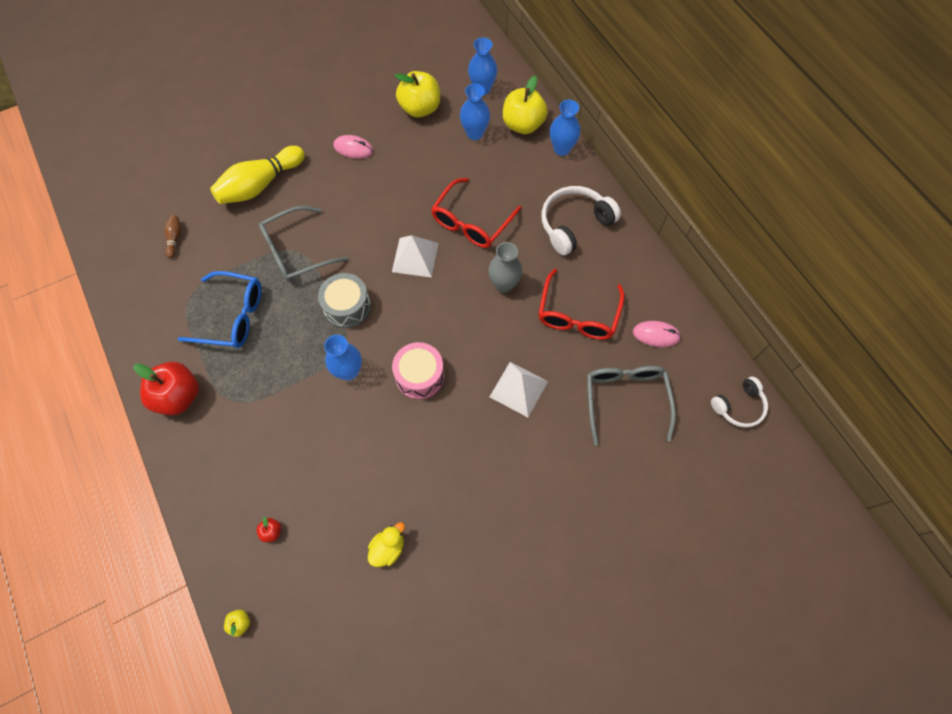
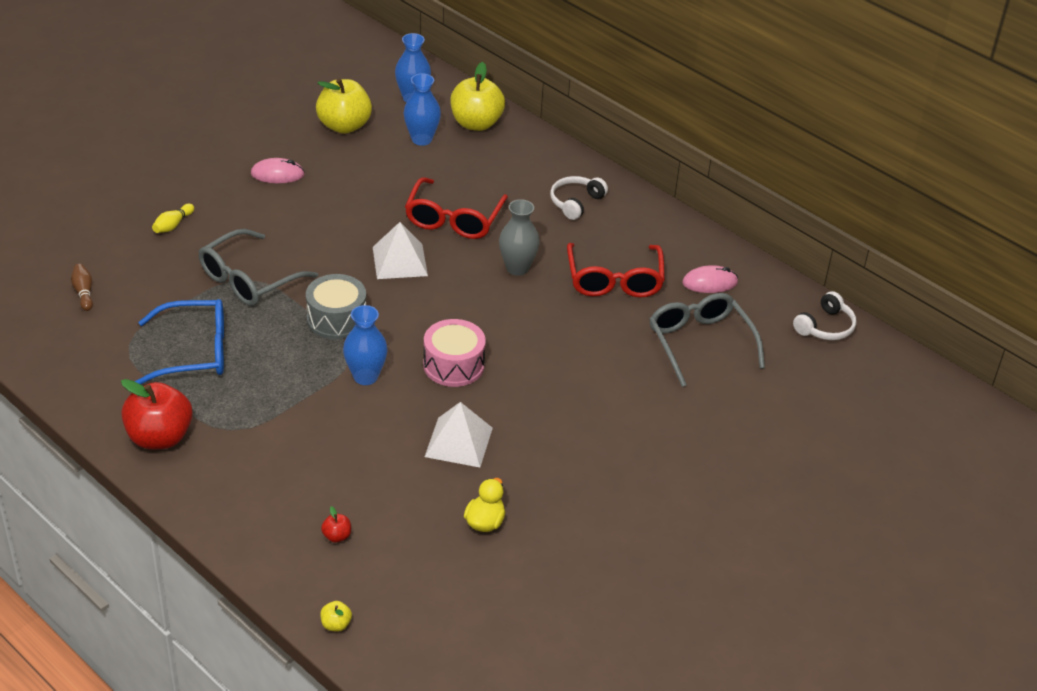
camera: 20 degrees left, 25 degrees down
yellow bowling pin [210,146,305,204] -> yellow bowling pin [152,203,194,233], size x0.43
white pyramid [490,362,548,417] -> white pyramid moved to [425,402,493,467]
white headphones [541,186,621,255] -> white headphones [550,176,608,220], size x0.63
blue vase [550,100,581,156] -> none

